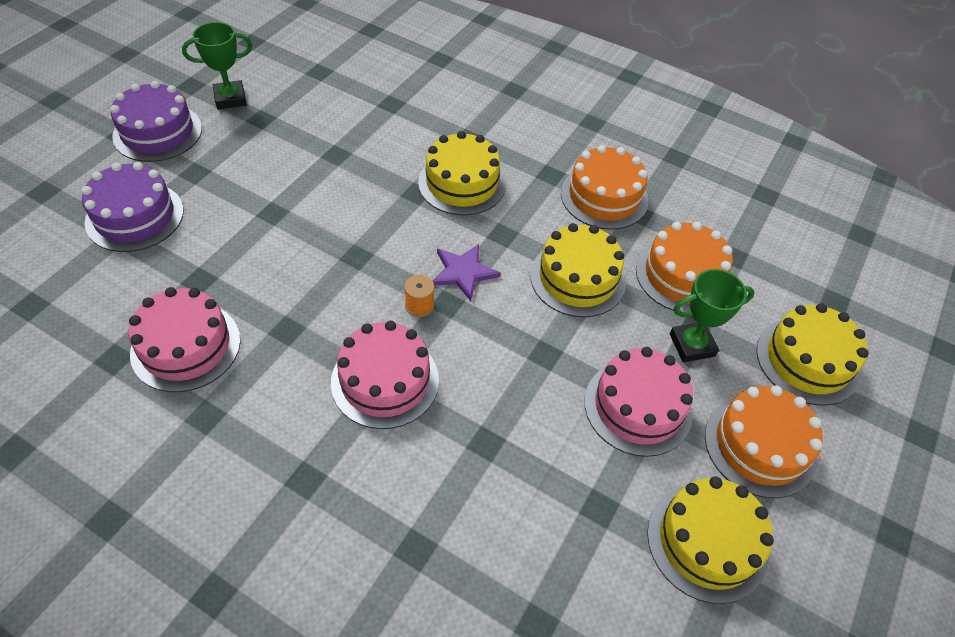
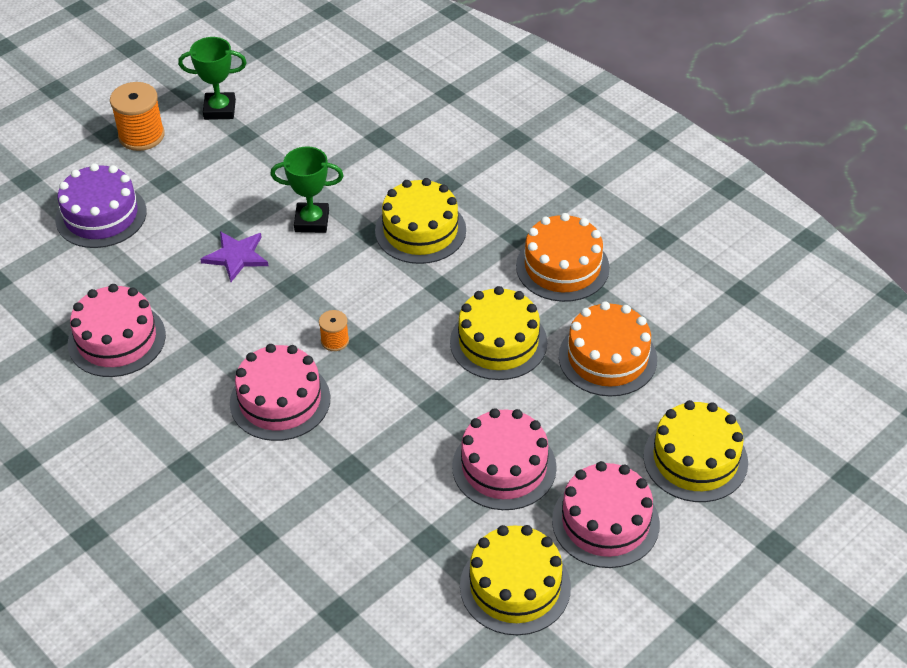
camera: 20 degrees right, 5 degrees down
purple cake [110,81,202,162] -> orange spool [110,82,165,151]
purple star [432,244,501,301] -> purple star moved to [201,231,269,282]
green trophy [670,269,755,362] -> green trophy moved to [270,146,344,233]
orange cake [705,385,823,498] -> pink cake [552,461,660,568]

